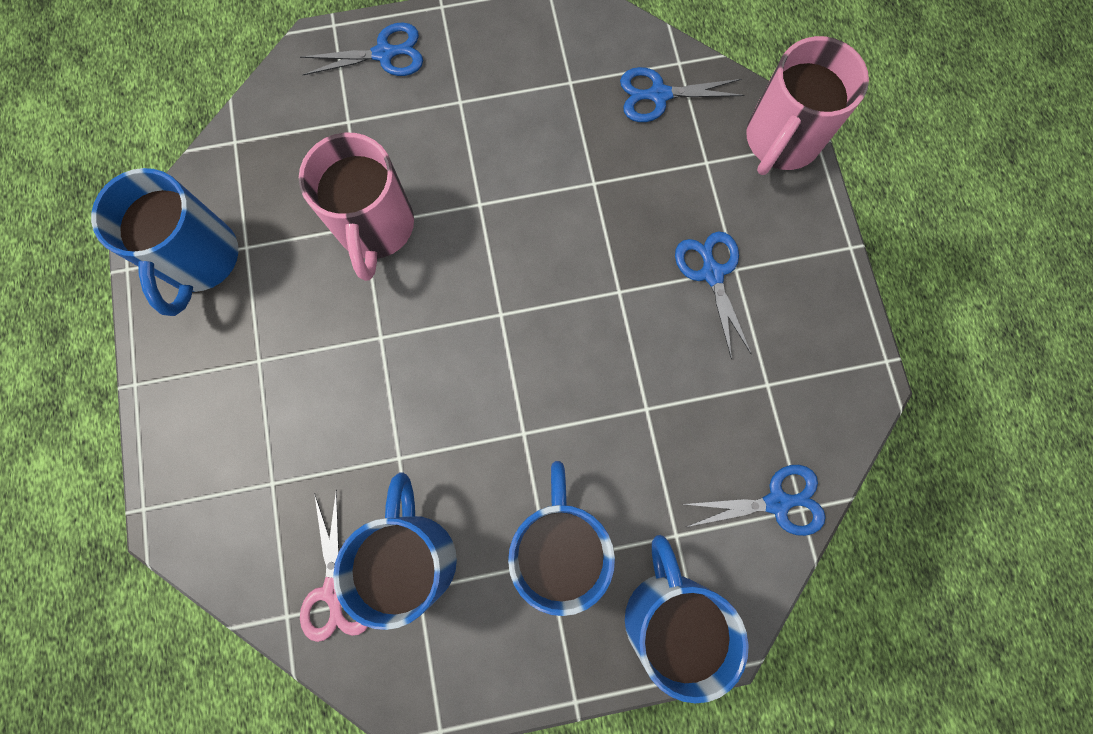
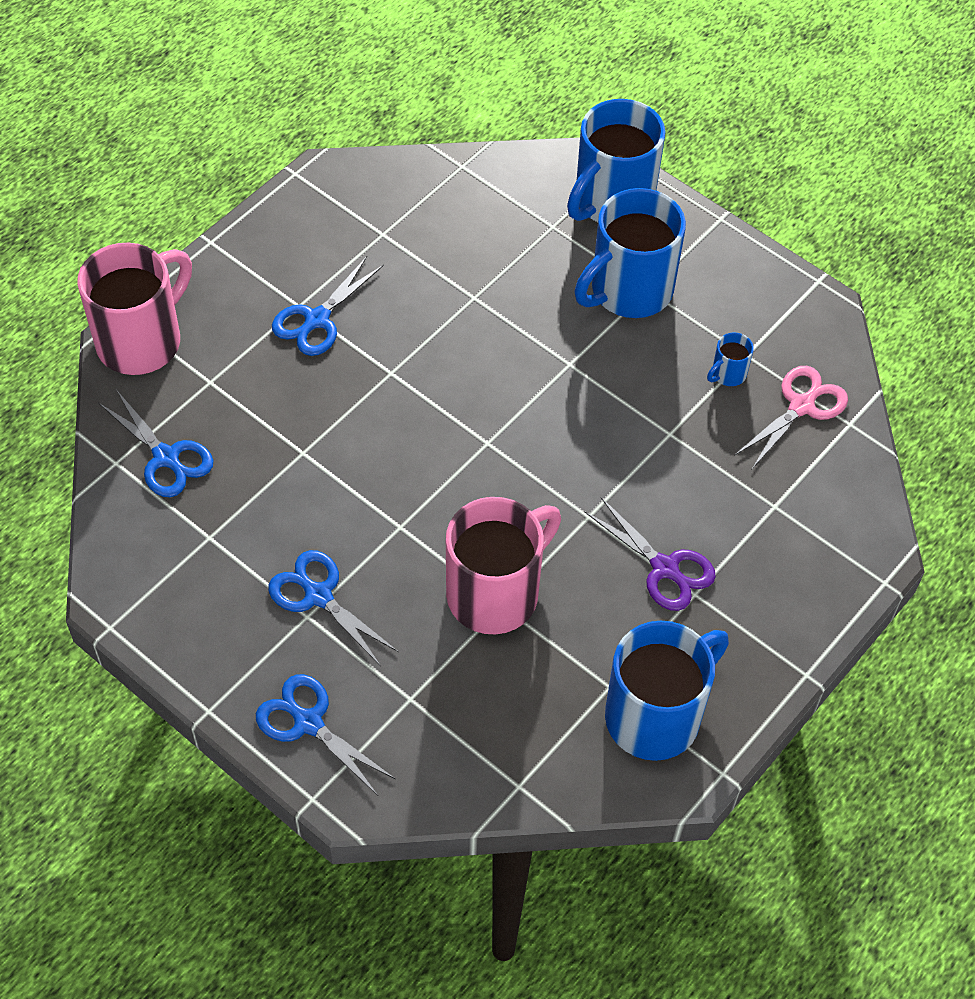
camera: 130 degrees left, 20 degrees down
blue mug [333,472,457,630] -> blue mug [707,332,754,386], size x0.42
blue scissors [684,465,826,536] -> blue scissors moved to [268,550,399,666]
pink mug [746,36,869,175] -> pink mug turned 45 degrees counterclockwise [77,243,192,375]
none -> purple scissors [585,497,716,611]

